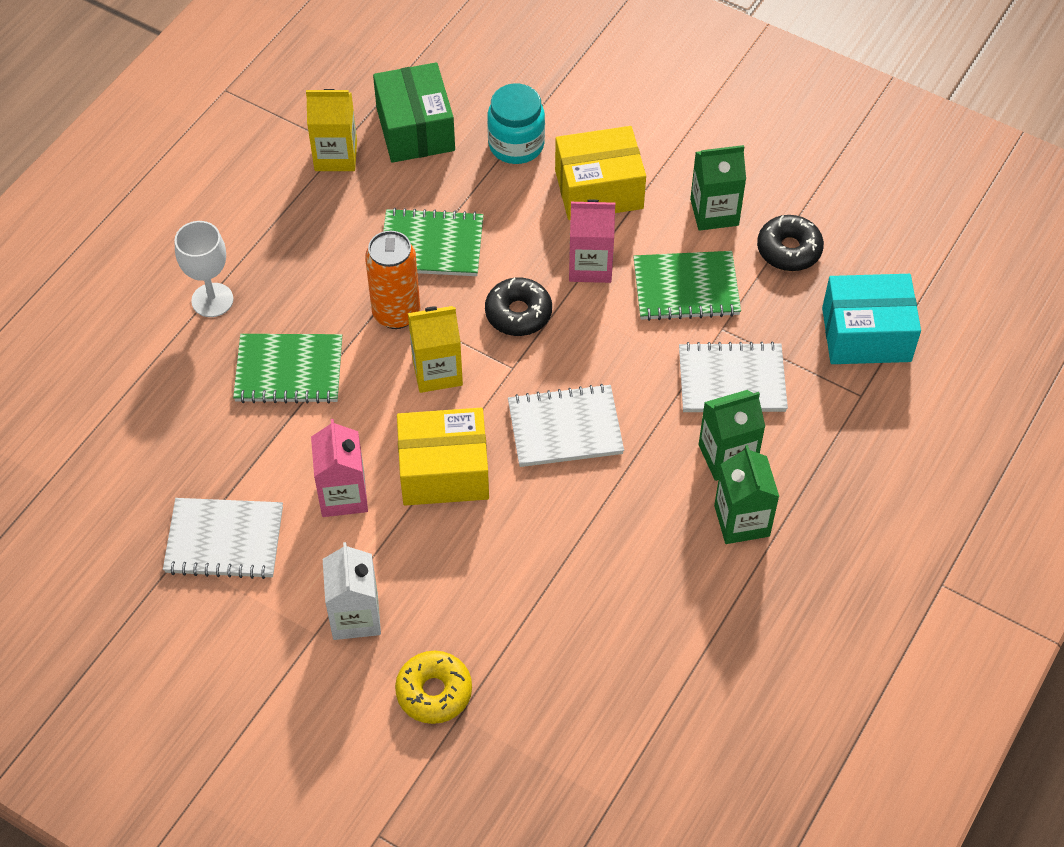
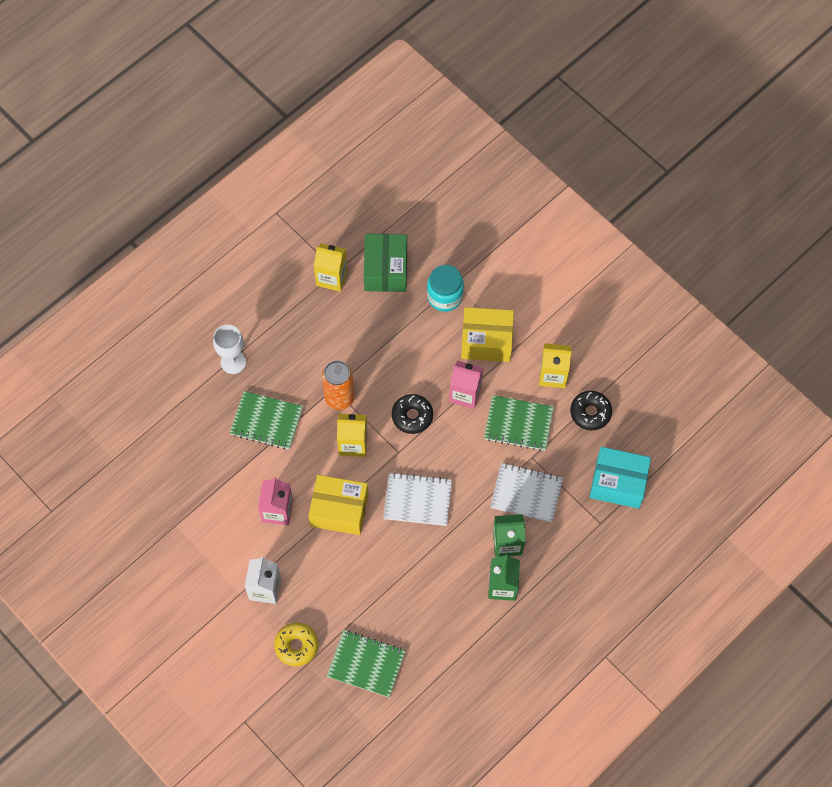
camera: 15 degrees right, 10 degrees up
white notebook [163,498,283,579] -> none
green notebook [383,208,483,276] -> green notebook moved to [327,630,406,697]
green carton [690,145,746,231] -> yellow carton [539,343,572,388]

